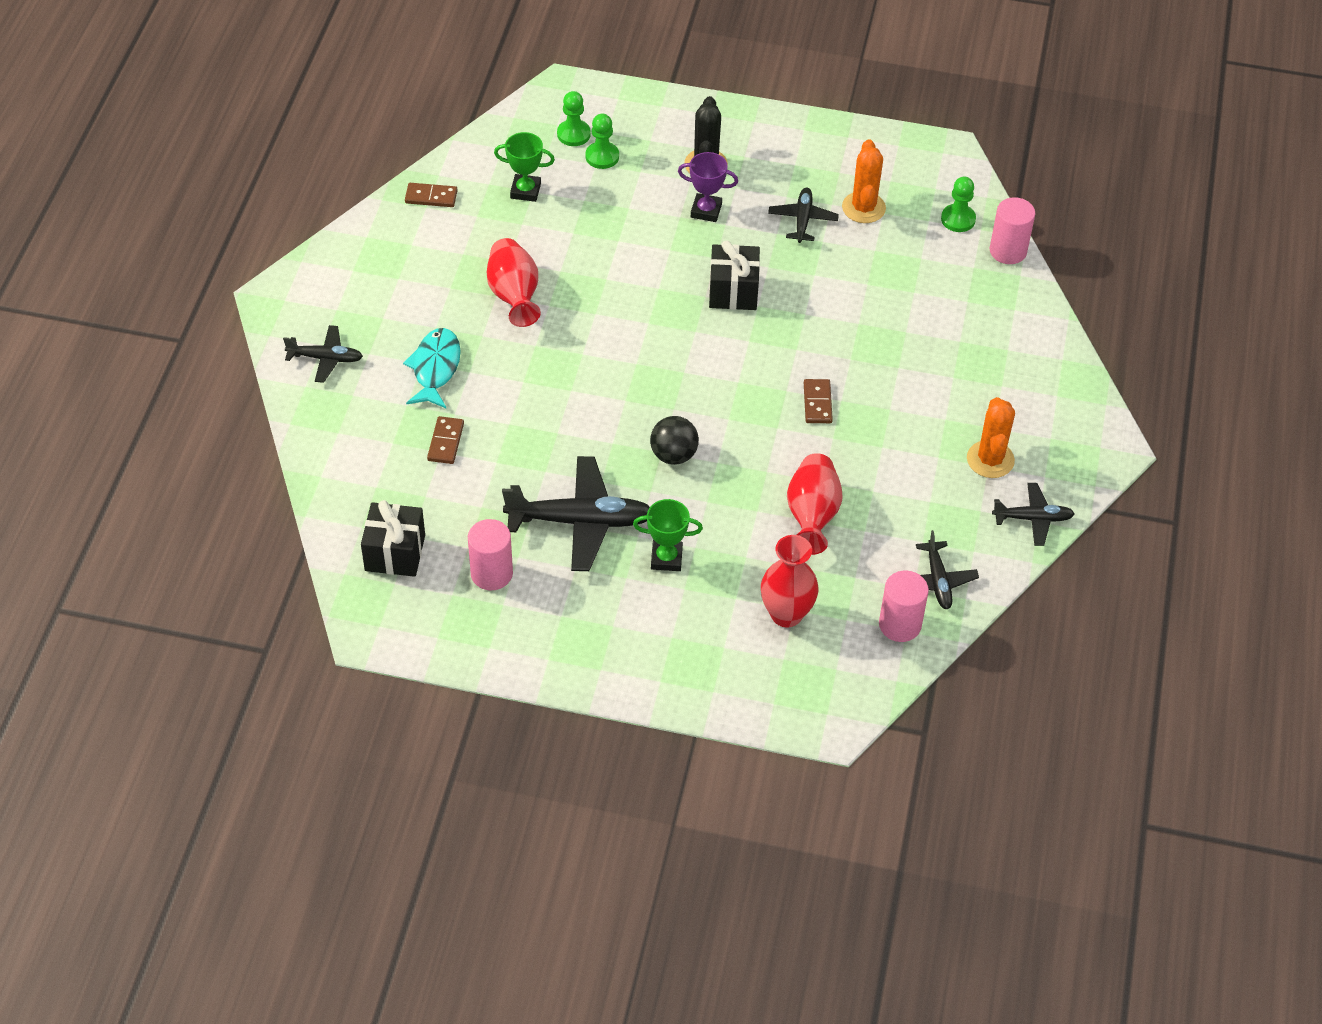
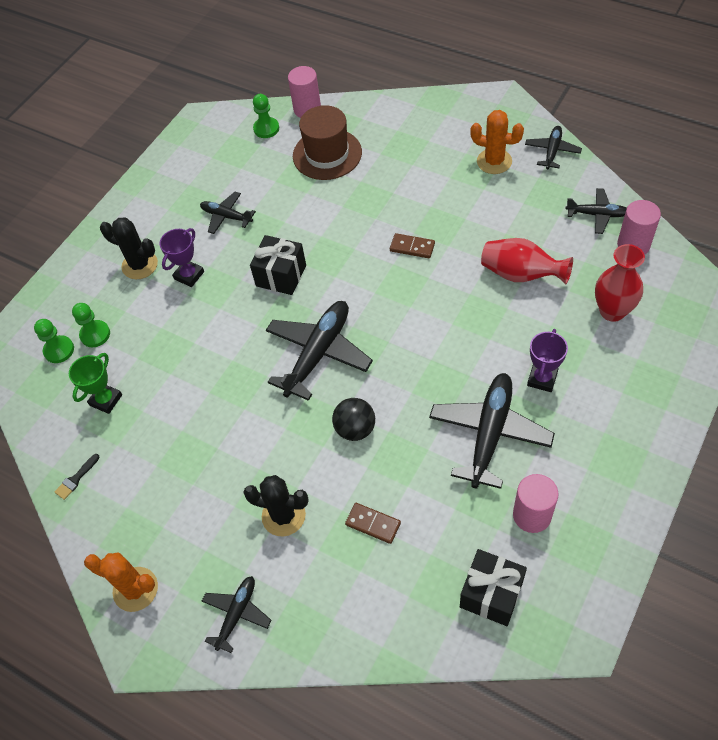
camera: 65 degrees left, 5 degrees up
turquoise fish [403,328,461,408] -> black cactus [243,475,309,537]
brown domino [405,183,458,207] -> black brush [55,454,99,500]
red vase [487,238,541,327] -> none
green trophy [633,499,703,571] -> purple trophy [527,329,568,392]
black ball [650,416,699,465] -> black ball moved to [332,398,375,441]
orange cactus [842,139,886,223] -> orange cactus moved to [84,553,158,612]
none -> black plane [266,301,373,401]
none -> brown hat [293,105,362,180]

